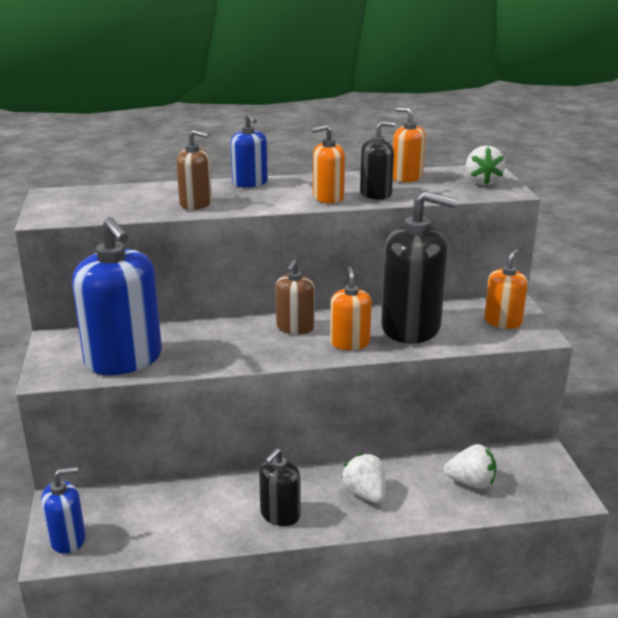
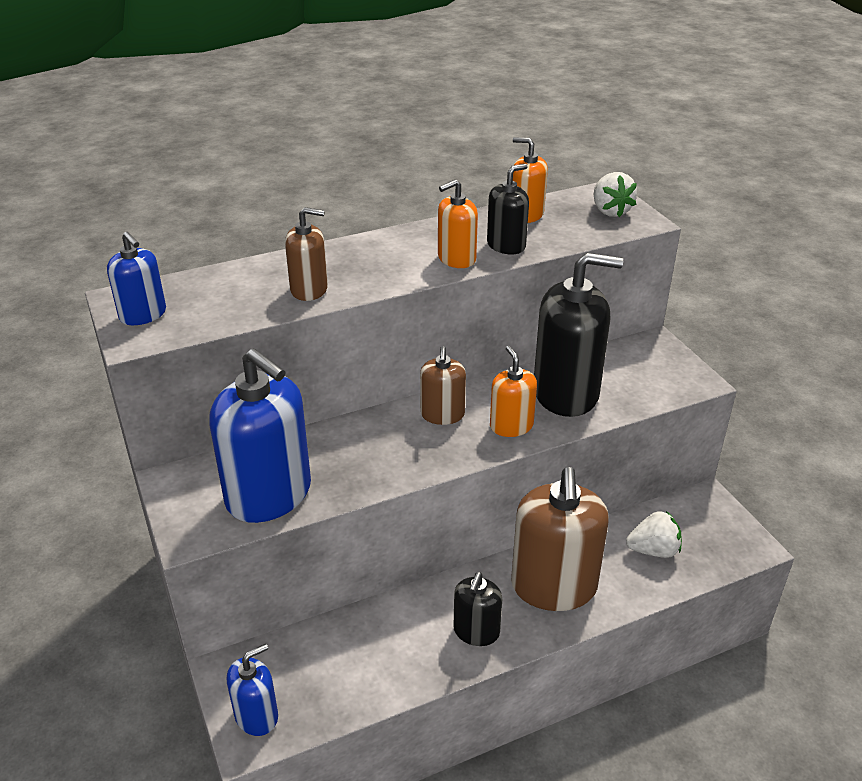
camera: 15 degrees left, 10 degrees up
blue soap dispenser [230,113,268,188] -> blue soap dispenser moved to [107,232,166,325]
white strawberry [341,453,386,503] -> brown soap dispenser [511,467,609,611]
orange soap dispenser [484,249,528,329] -> none

